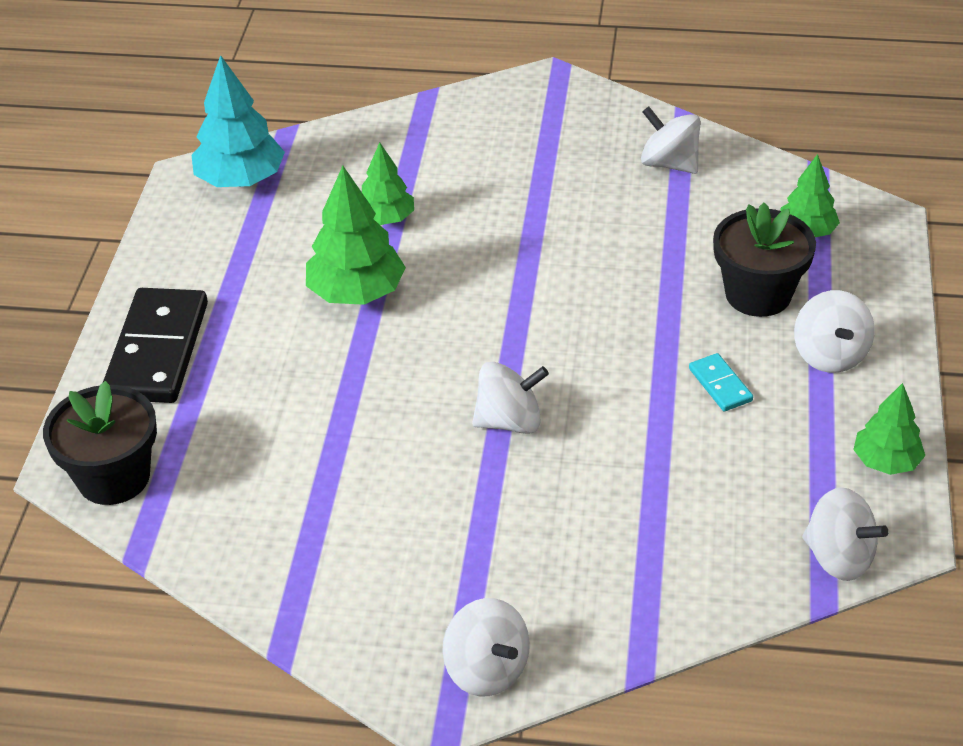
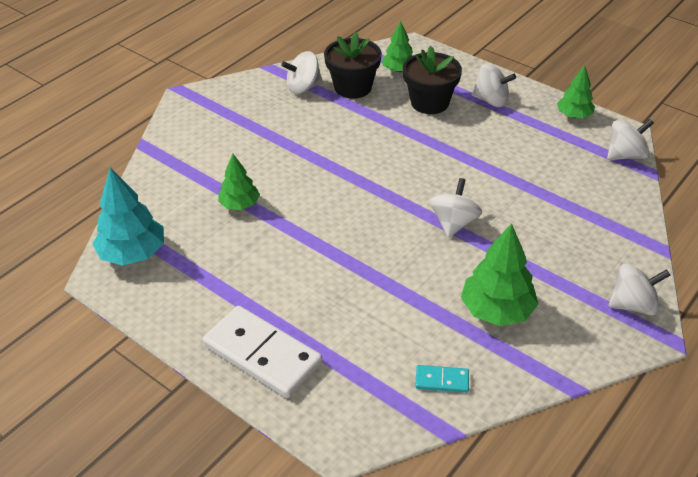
camera: 60 degrees left, 0 degrees up
black flower pot [43,381,157,505] -> black flower pot moved to [324,32,382,99]
black domino [103,288,208,403] -> white domino [203,306,322,398]
green tree [306,166,406,305] -> green tree moved to [461,223,539,326]
turquoise domino [689,353,753,411] -> turquoise domino moved to [415,365,469,393]

